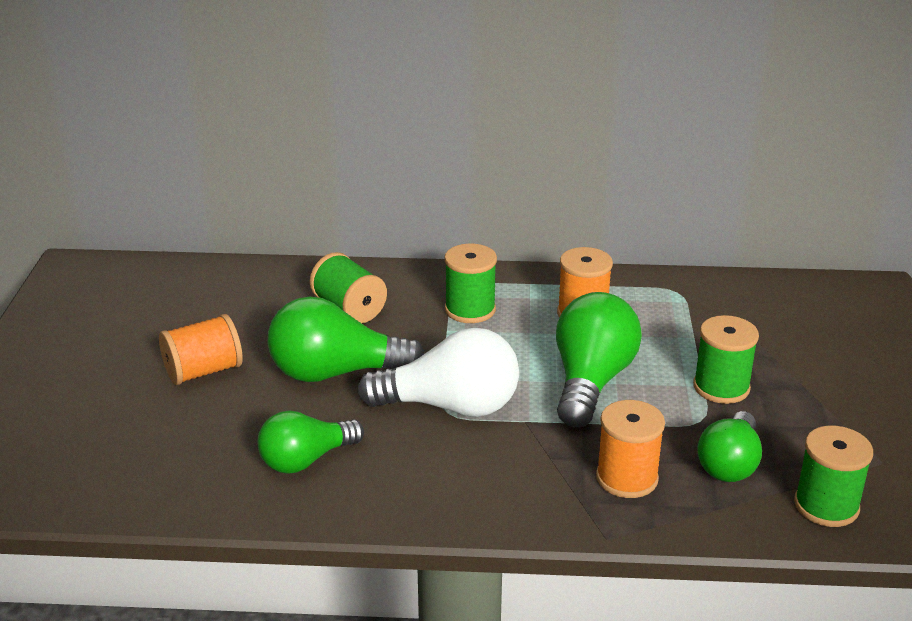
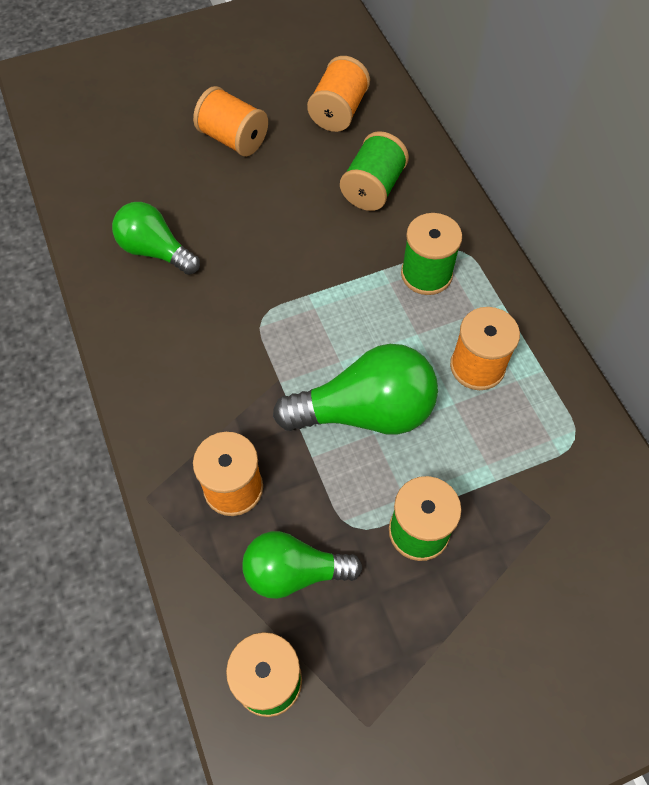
camera: 65 degrees right, 30 degrees up
green light bulb [268,297,425,382] -> none
white light bulb [357,327,519,417] -> none
none -> orange spool [307,56,370,132]

